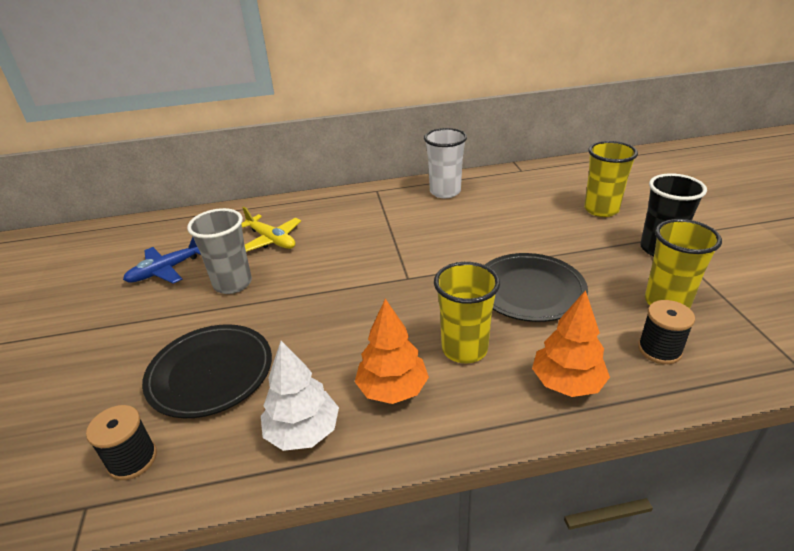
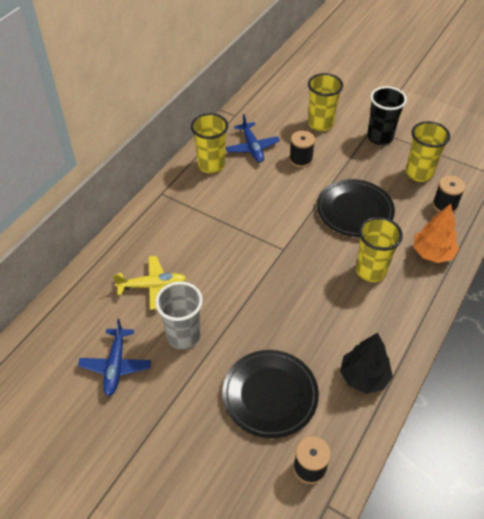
camera: 50 degrees left, 15 degrees up
white tree [261,341,339,451] -> black tree [340,333,393,394]
orange tree [355,299,429,404] -> none
white cup [424,128,467,198] -> yellow cup [191,113,228,173]
none -> blue plane [226,114,280,163]
none -> black spool [289,131,315,168]

